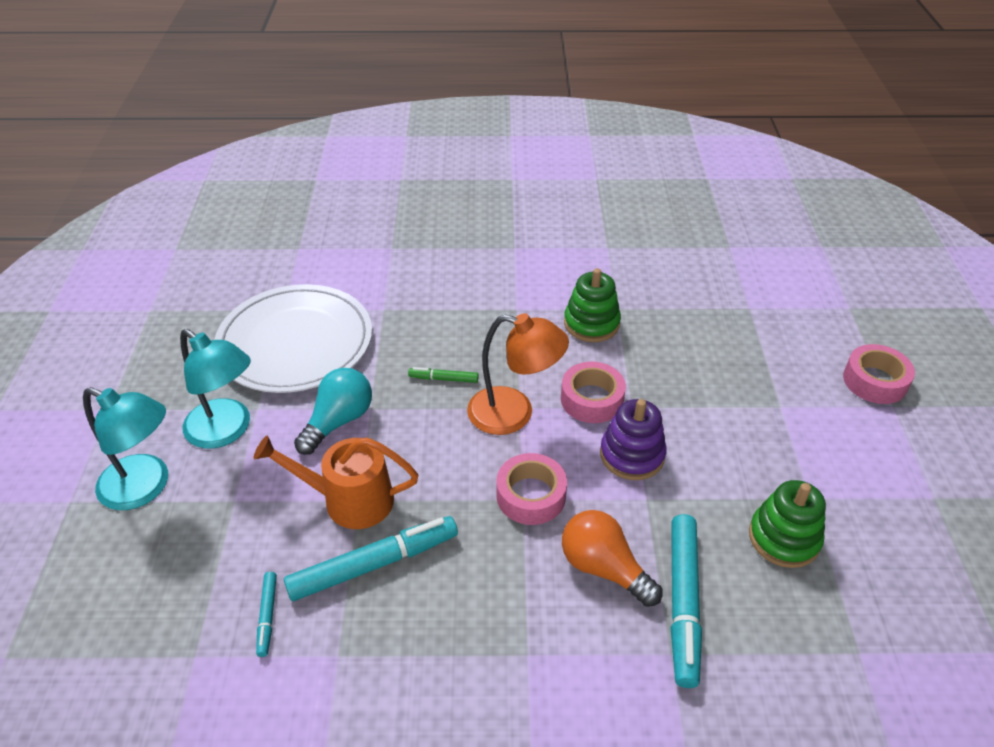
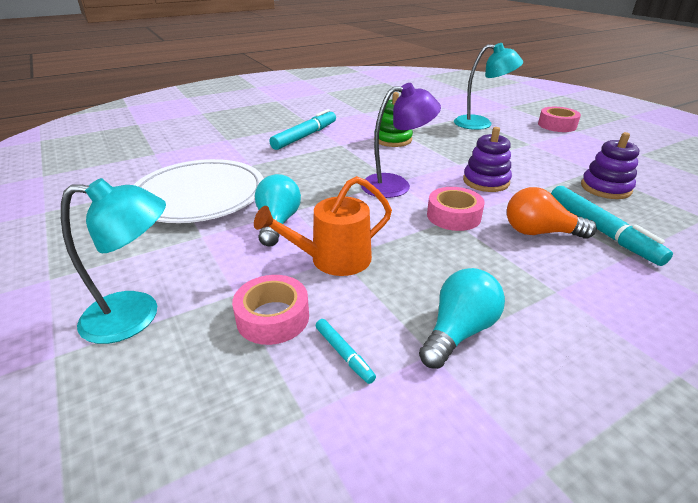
camera: 30 degrees left, 10 degrees down
turquoise lamp [180,329,251,448] -> turquoise lamp moved to [454,43,523,130]
turquoise marker [284,516,458,601] -> turquoise marker moved to [269,109,336,150]
green marker [408,367,479,383] -> none
orange lamp [467,313,569,435] -> purple lamp [361,83,441,198]
pink tape [561,362,626,423] -> pink tape moved to [232,275,309,345]
green stacking toy [749,480,826,568] -> purple stacking toy [581,132,639,199]
none -> turquoise light bulb [419,268,505,369]

